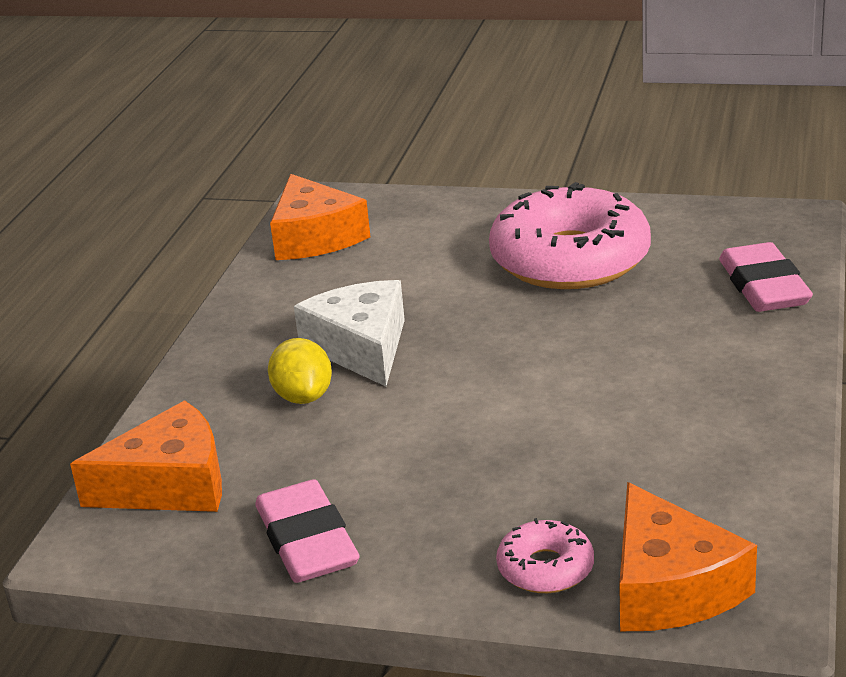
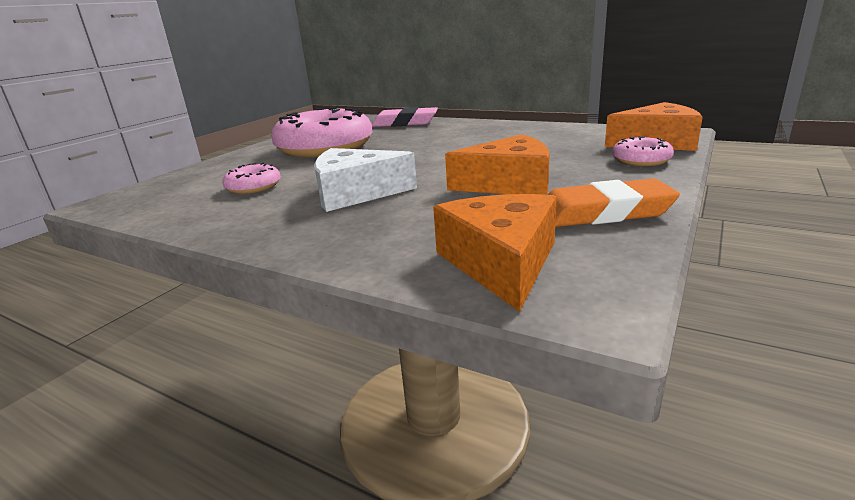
camera: 75 degrees left, 5 degrees down
pink eraser [255,479,360,583] -> orange eraser [548,178,680,227]
yellow lemon [268,338,332,404] -> none
orange cheese [270,174,370,260] -> orange cheese moved to [445,134,550,195]
none -> pink donut [223,163,281,194]

